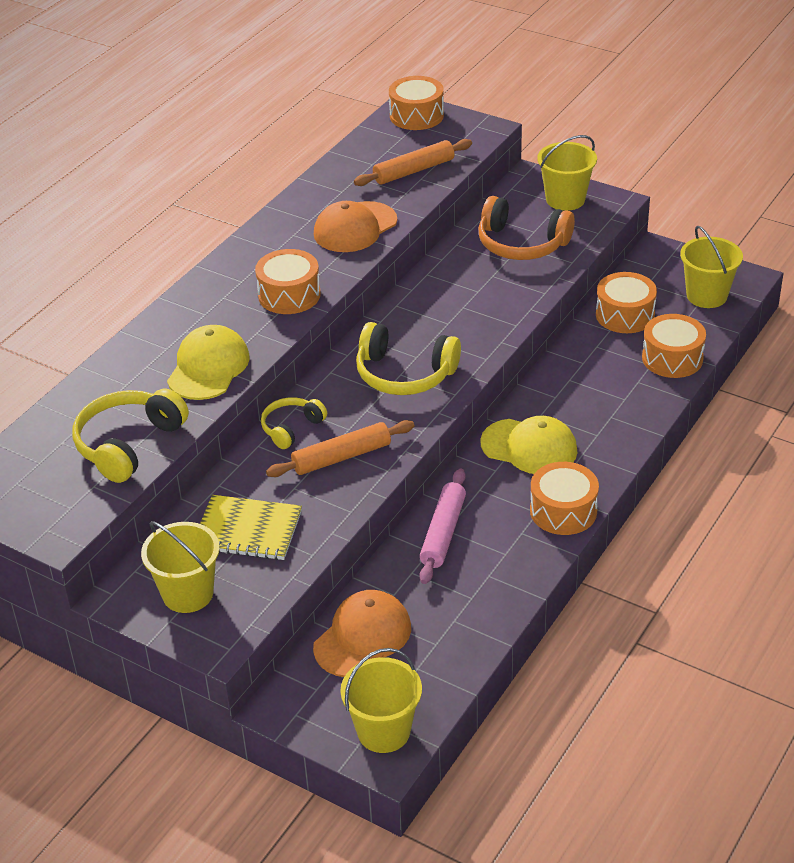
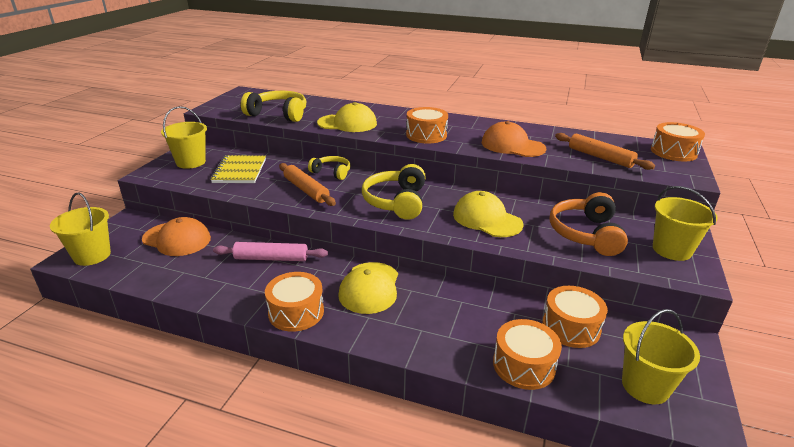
camera: 75 degrees right, 10 degrees down
none -> yellow cap [453,191,524,237]

